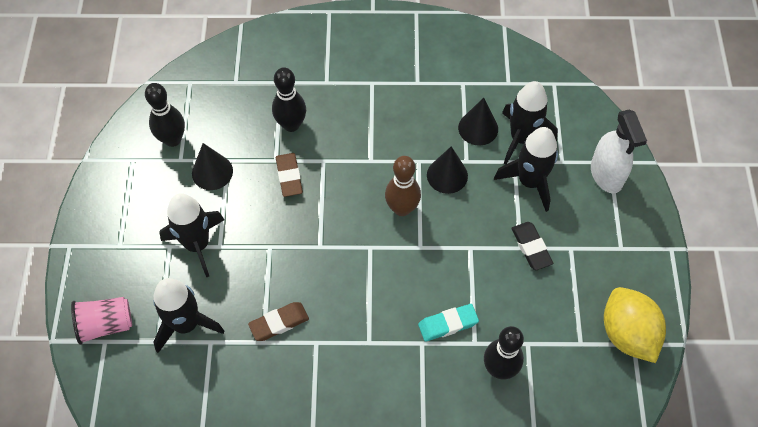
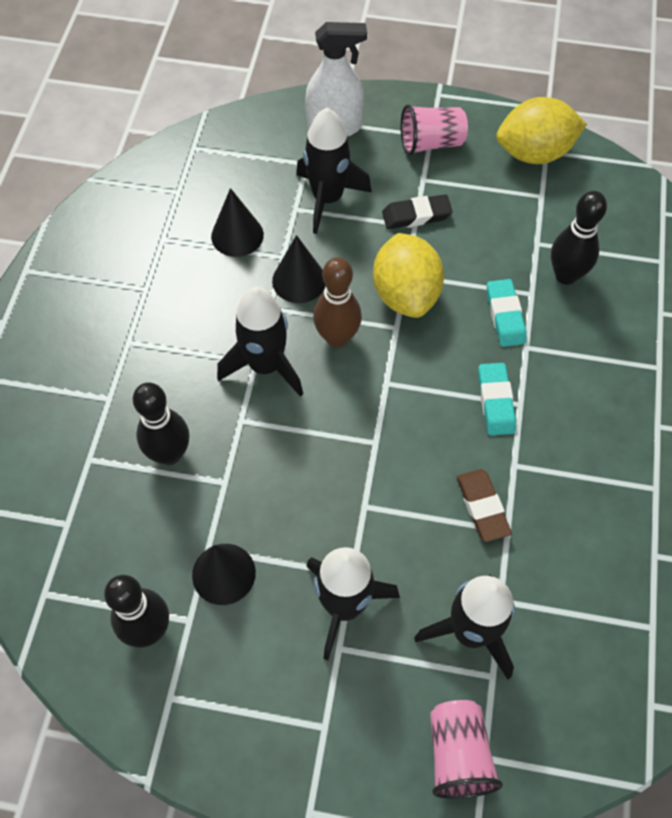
camera: 80 degrees left, 0 degrees up
brown eraser [276,153,303,197] -> none
black rocket [502,81,558,165] -> black rocket moved to [217,287,303,397]
none -> yellow lemon [373,233,444,318]
none -> pink cup [401,104,468,156]
none -> turquoise eraser [478,363,516,435]

